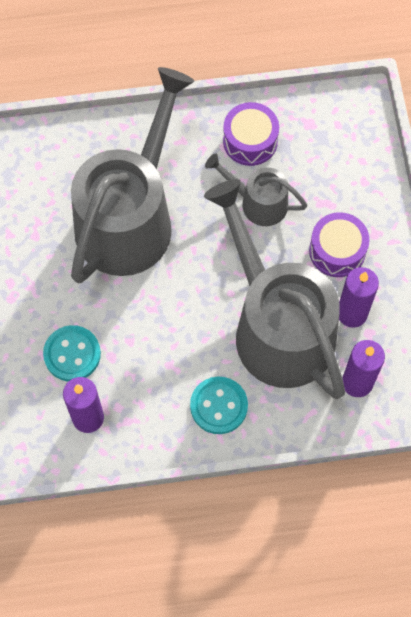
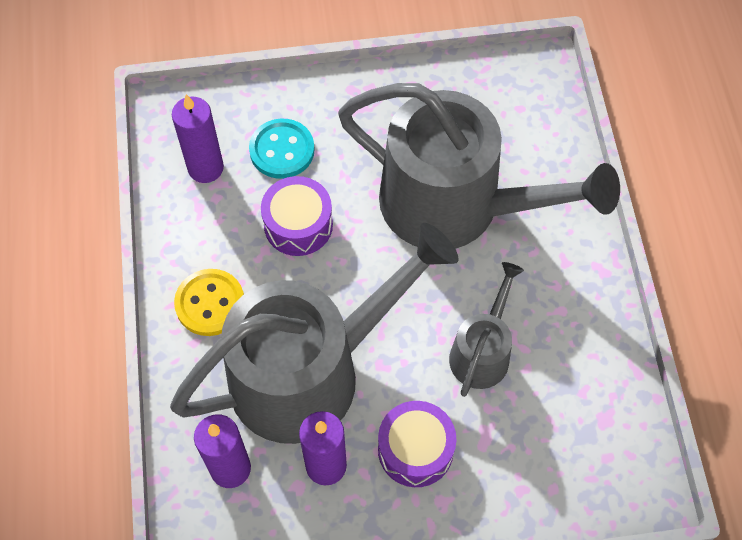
camera: 90 degrees right, 5 degrees down
turquoise button [190,377,248,434] -> yellow button [174,269,244,336]
purple drum [223,102,279,166] -> purple drum moved to [261,176,333,256]

